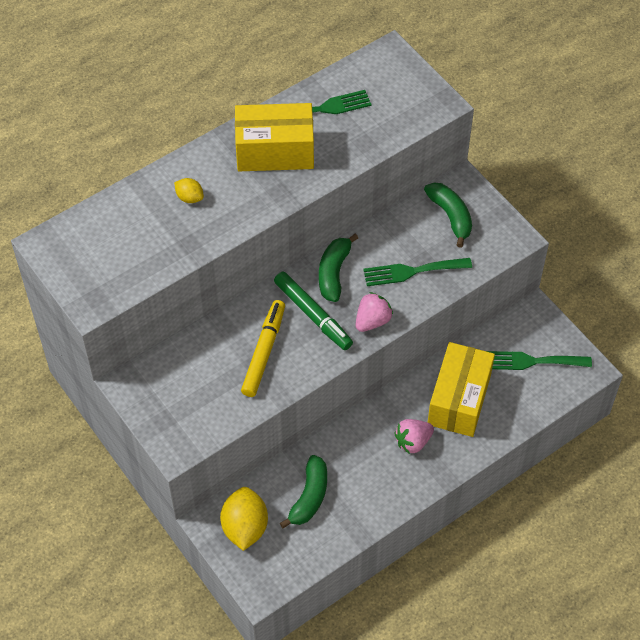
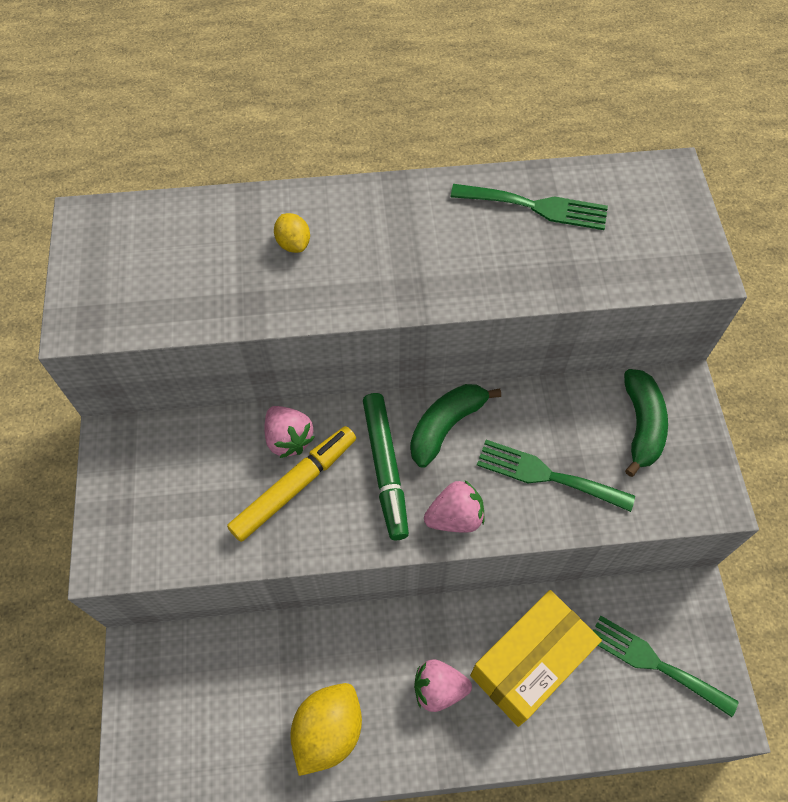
camera: 30 degrees right, 5 degrees up
yellow lemon [220,487,268,551] -> yellow lemon moved to [290,683,362,776]
yellow box [235,103,314,171] -> none
green banana [280,455,327,528] -> none
none -> pink strawberry [265,406,315,458]

